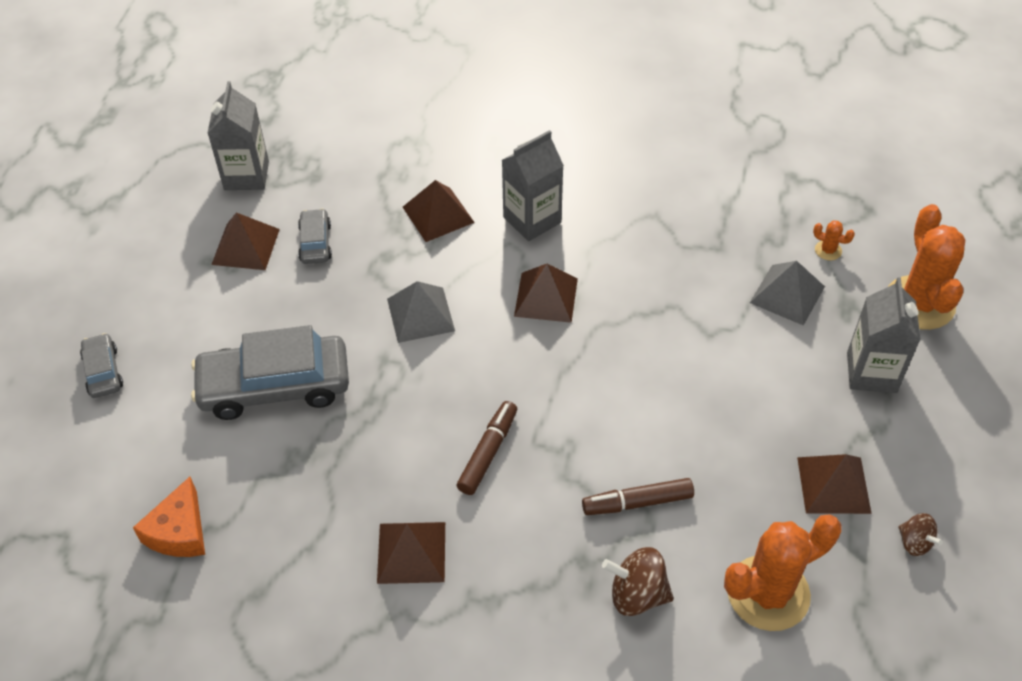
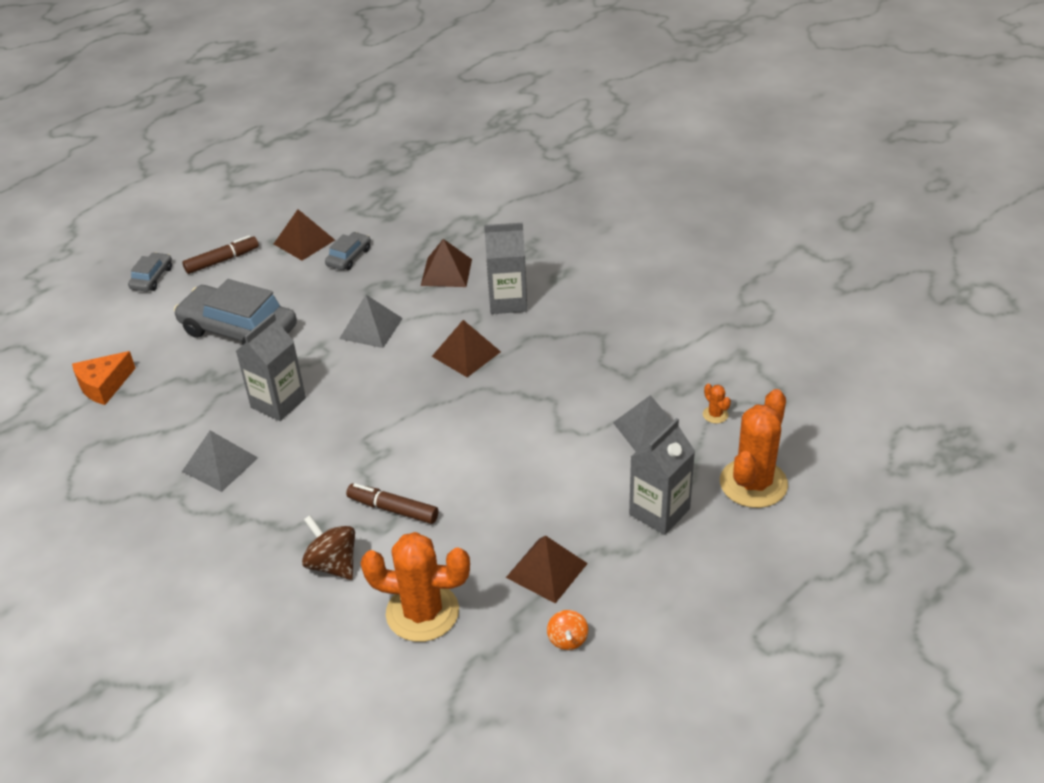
camera: 35 degrees right, 10 degrees down
grey carton [207,81,269,190] -> grey carton moved to [236,313,306,421]
brown pyramid [377,522,445,584] -> grey pyramid [182,430,258,492]
brown marker [457,401,517,495] -> brown marker moved to [183,235,259,274]
brown spinning top [898,513,943,556] -> orange spinning top [547,610,588,650]

